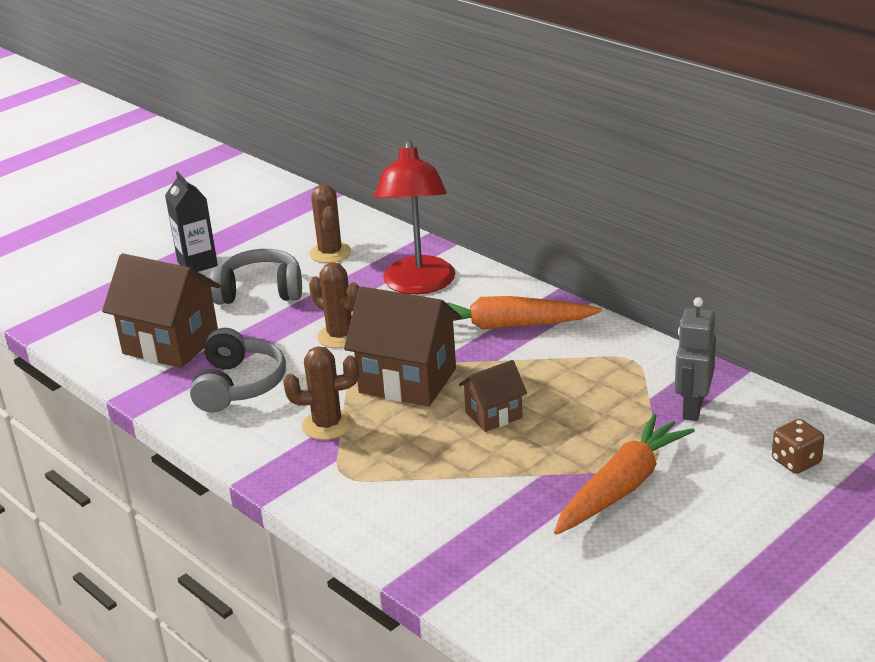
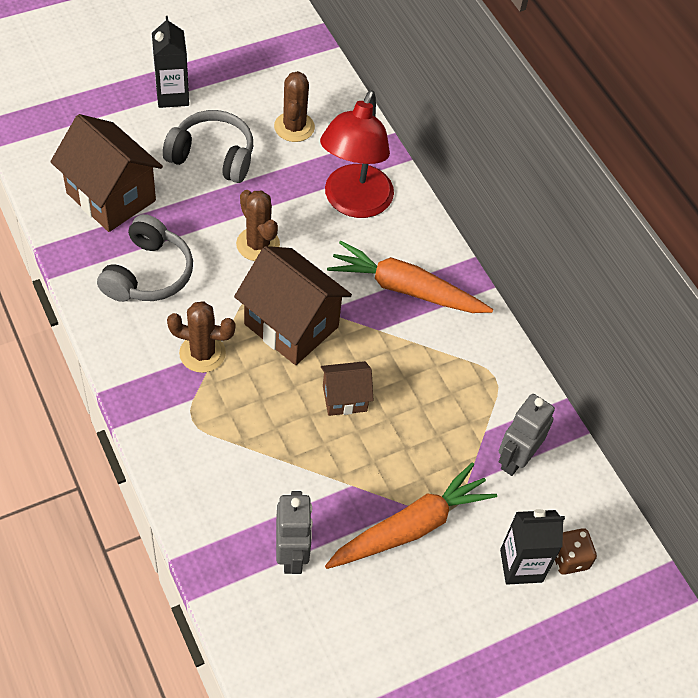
camera: 10 degrees right, 25 degrees up
none -> grey robot [276,491,313,574]
none -> black carton [500,509,565,585]

